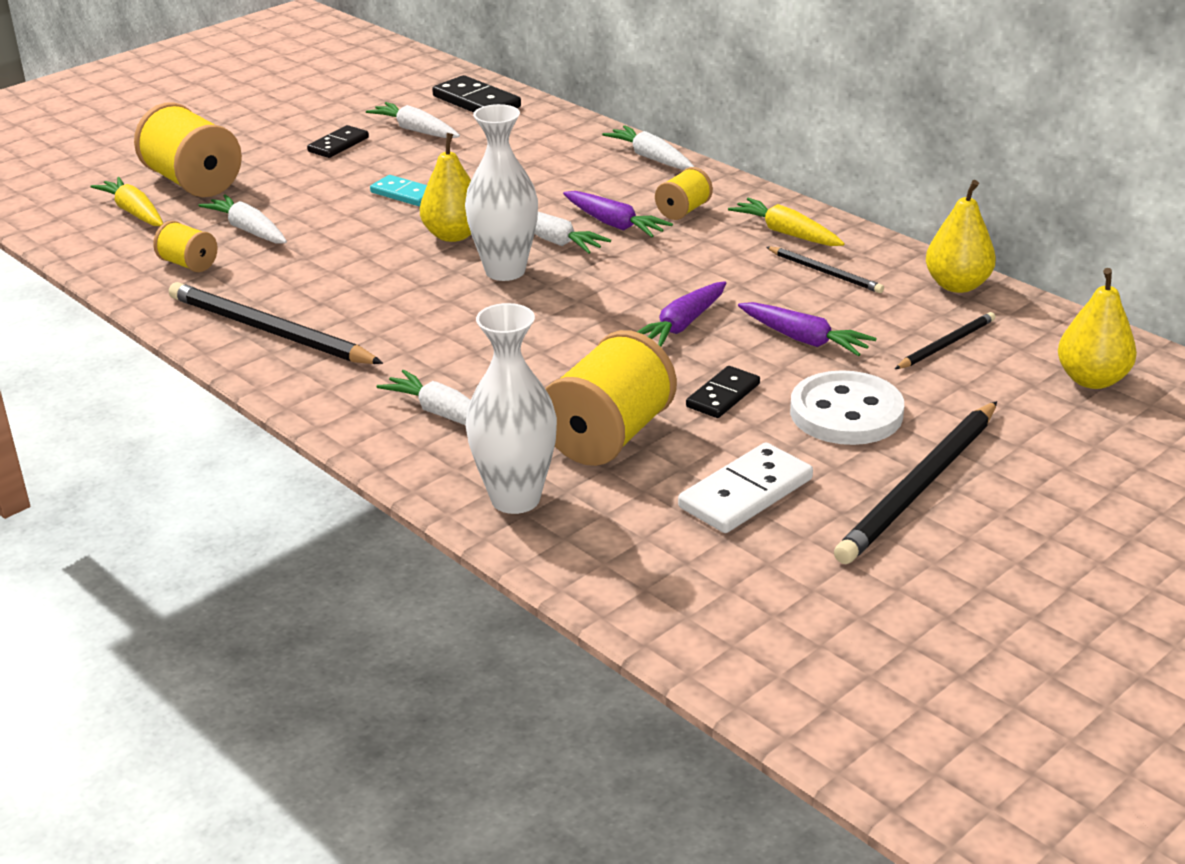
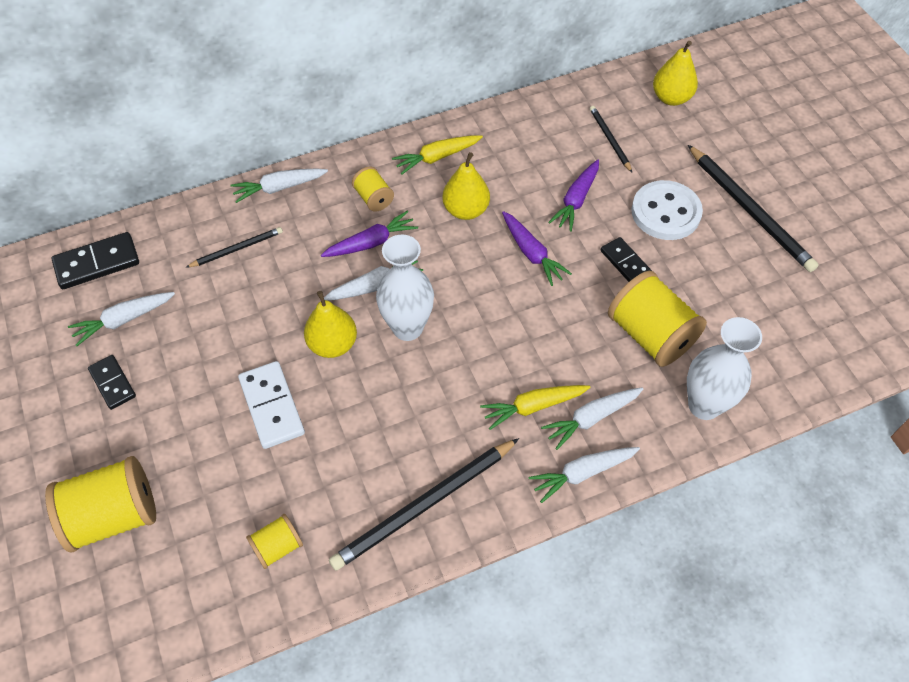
camera: 70 degrees left, 25 degrees up
yellow carrot [90,177,163,226] -> yellow carrot moved to [480,385,590,430]
white carrot [199,194,287,244] -> white carrot moved to [528,447,640,503]
turquoise domino [370,175,427,206] -> none
white domino [678,442,813,533] -> white domino moved to [238,361,305,449]
purple carrot [738,302,877,356] -> purple carrot turned 150 degrees clockwise [548,160,599,232]
black pencil [766,247,884,293] -> black pencil moved to [185,227,283,268]
yellow pear [926,180,996,293] -> yellow pear moved to [442,152,490,220]

